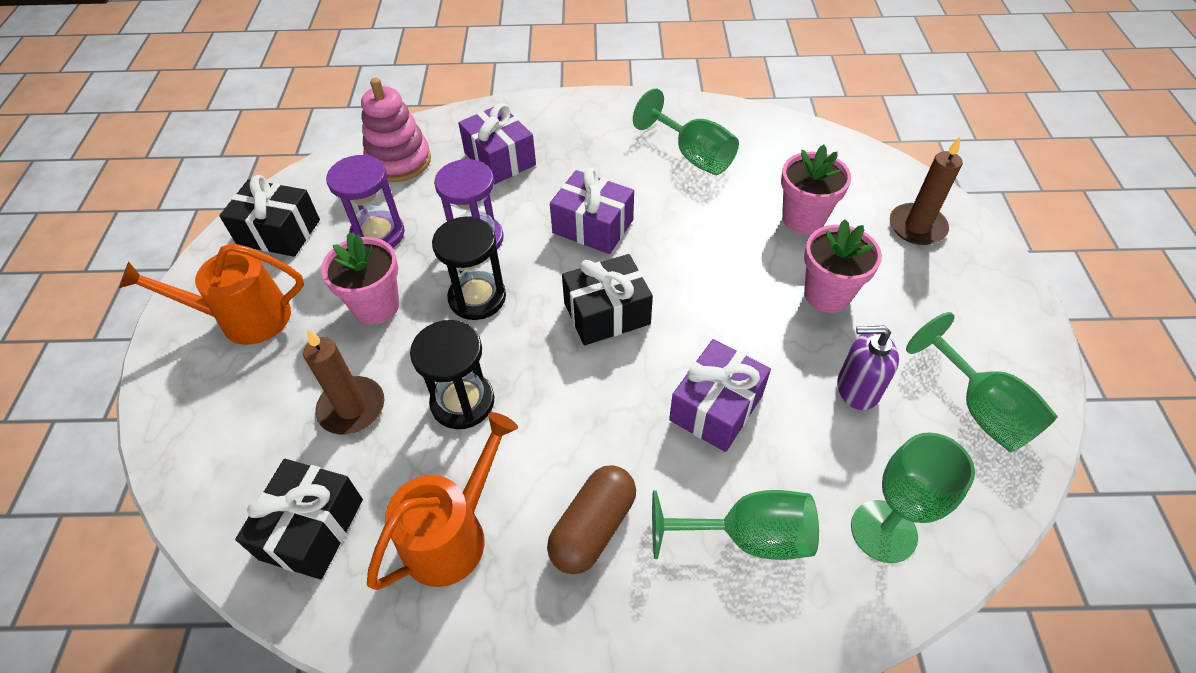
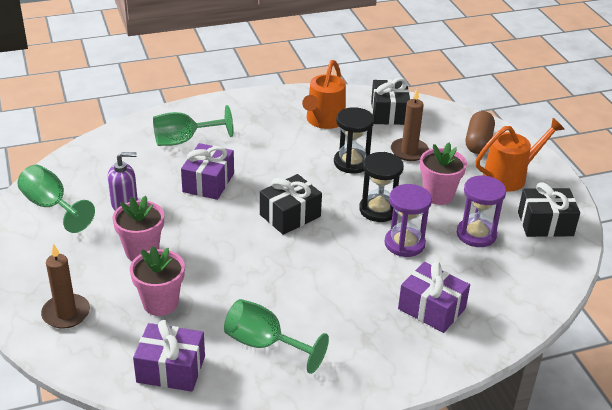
camera: 160 degrees right, 15 degrees down
pink stacking toy [361,78,431,182] -> none
brown capsule [547,465,636,574] -> brown capsule moved to [466,111,495,154]
purple gift [550,168,634,254] -> purple gift moved to [133,320,205,392]
green goblet [851,432,975,563] -> none

